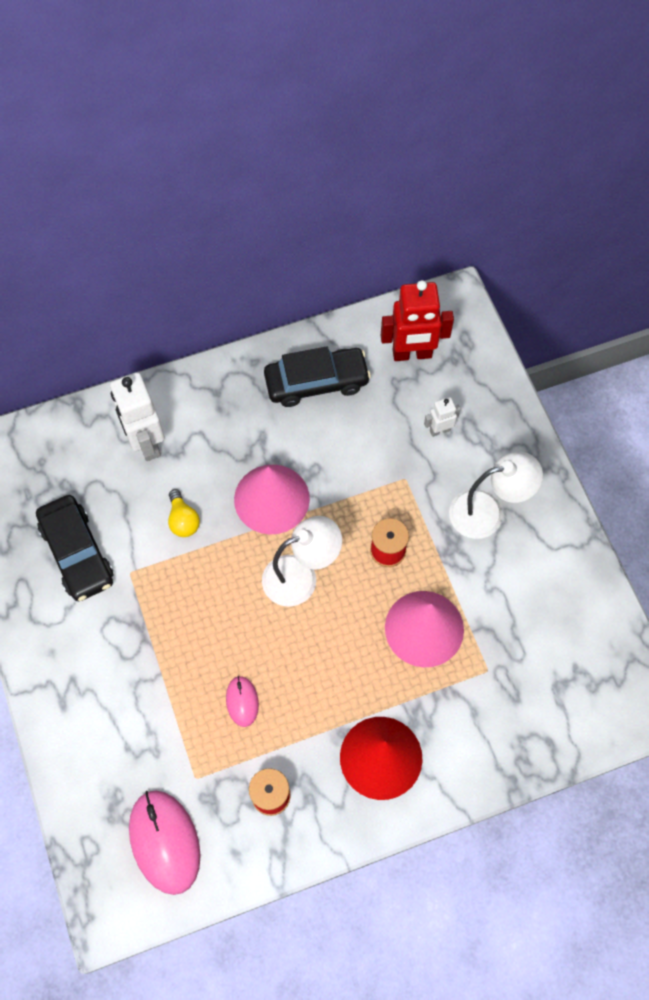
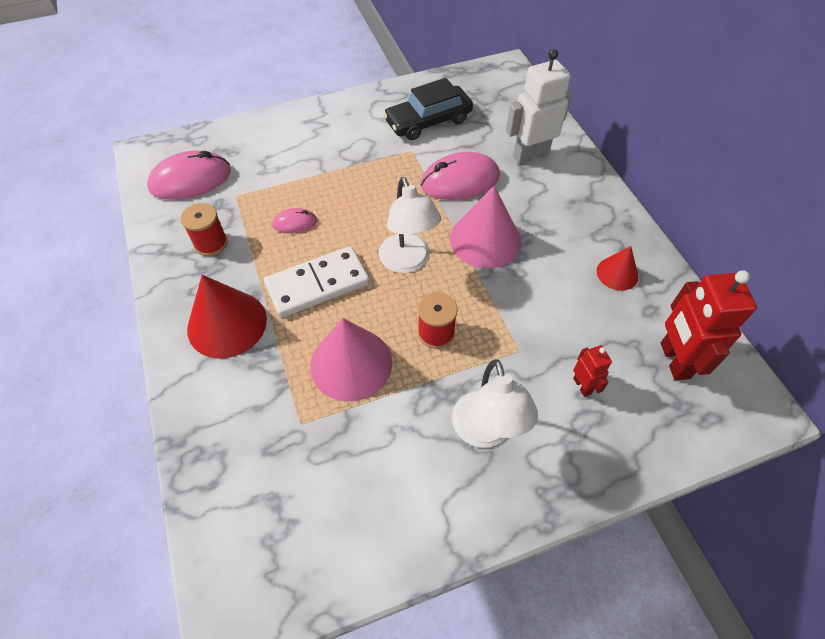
camera: 90 degrees right, 10 degrees down
yellow light bulb [168,489,200,537] -> pink mouse [420,152,500,200]
black car [264,346,371,407] -> red cone [596,246,638,291]
white robot [424,397,460,437] -> red robot [573,345,612,397]
none -> white domino [264,246,370,318]

